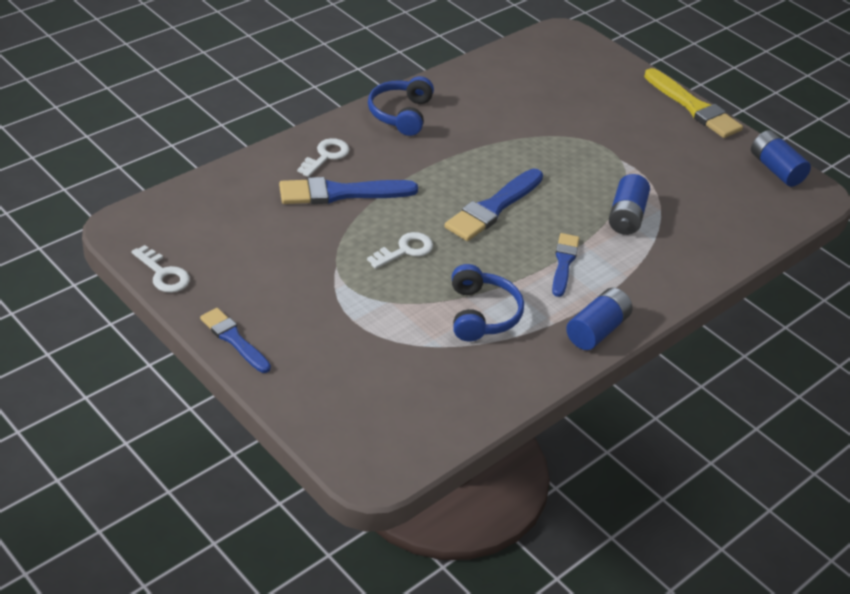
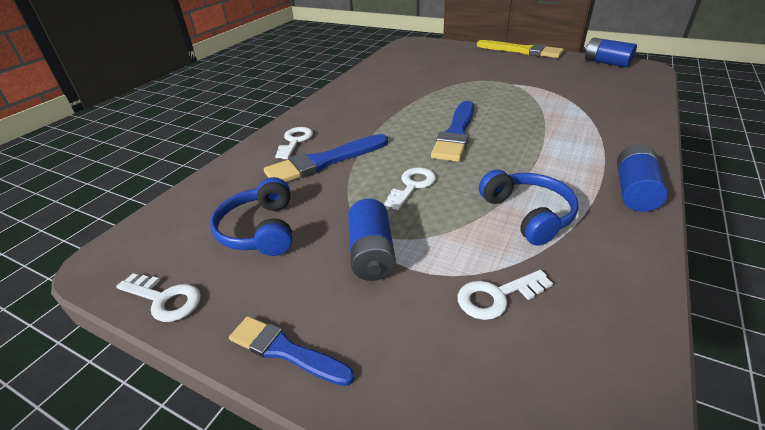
camera: 15 degrees left, 5 degrees down
blue headphones [368,76,434,136] -> blue headphones moved to [210,177,292,256]
blue brush [552,233,579,297] -> none
blue battery [609,174,650,235] -> blue battery moved to [348,199,396,281]
none -> white key [457,270,553,320]

